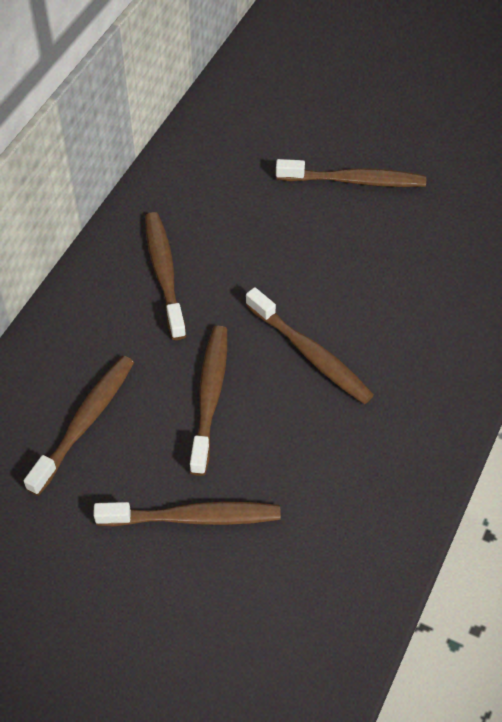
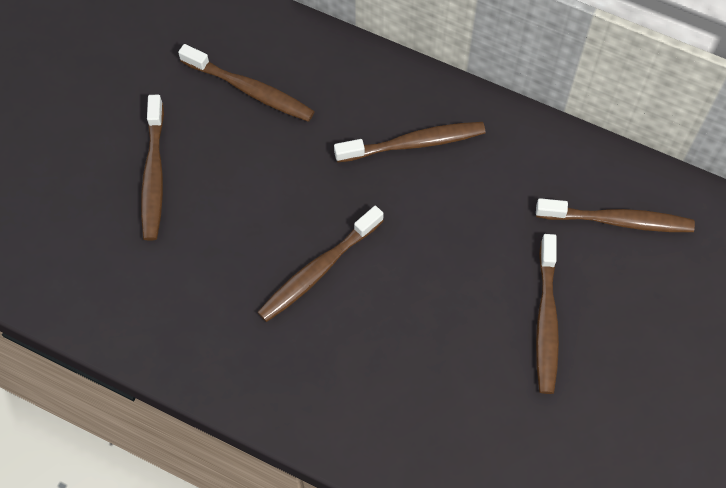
camera: 90 degrees right, 10 degrees up
brown toothbrush [190,326,227,476] -> brown toothbrush moved to [536,198,695,232]

